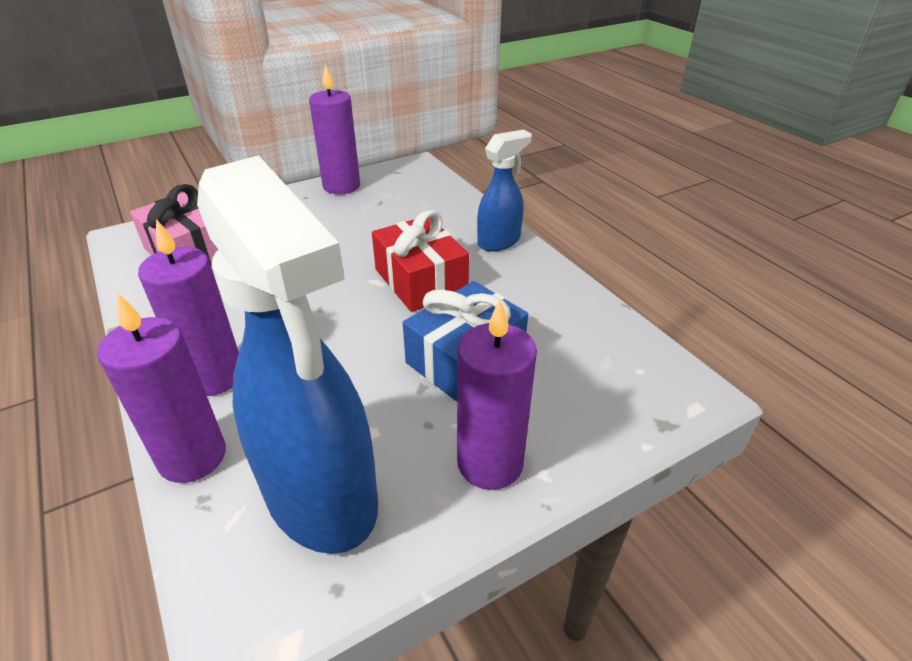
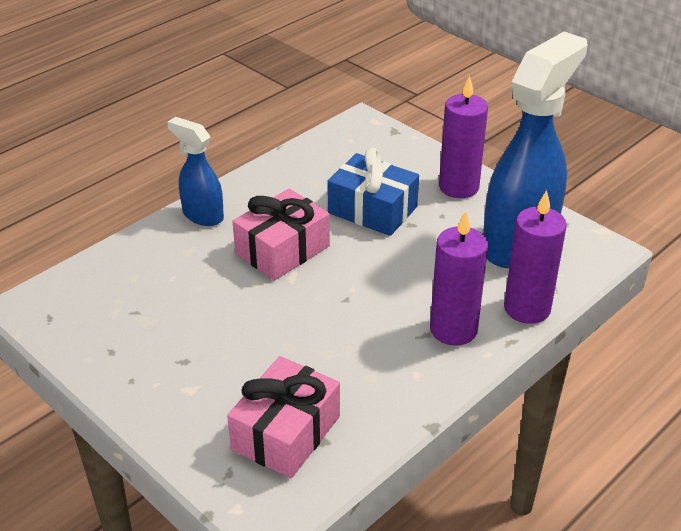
camera: 105 degrees left, 0 degrees up
purple candle [309,64,360,194] -> none
red gift [372,210,469,312] -> pink gift [232,189,330,280]

